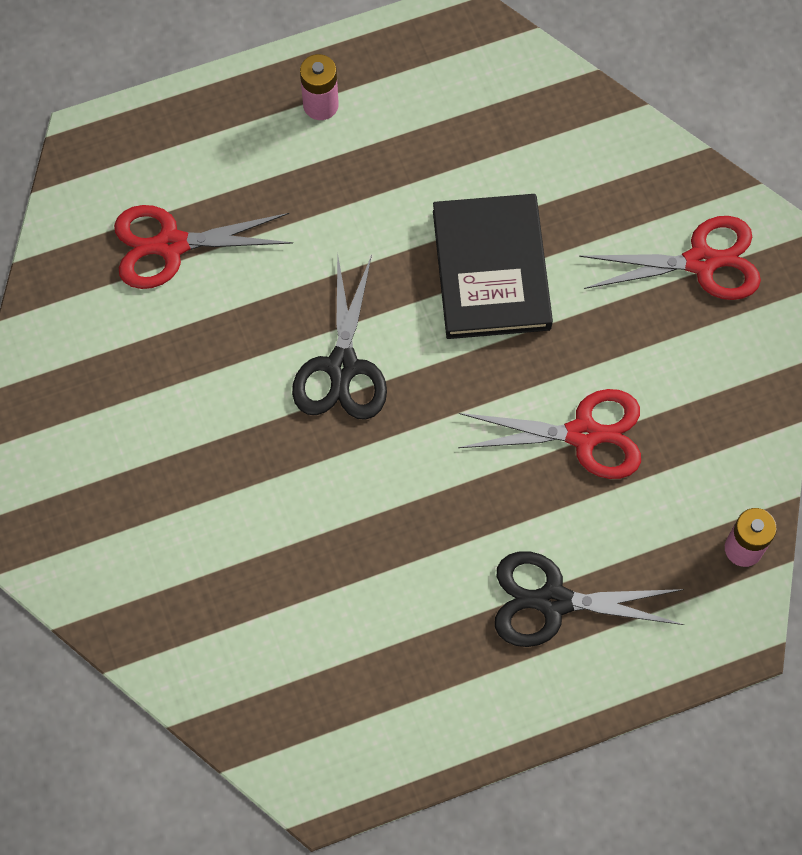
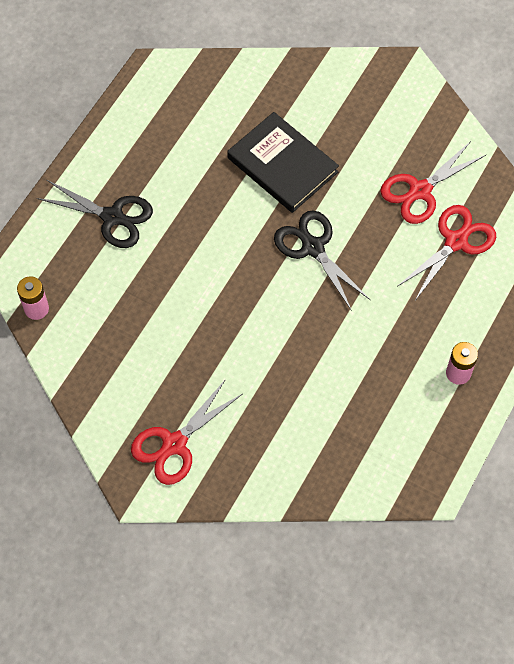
camera: 140 degrees right, 5 degrees down
black book [433,194,553,339] -> black book moved to [227,112,339,213]
red scissors [458,389,641,479] -> red scissors moved to [380,141,486,224]
black scissors [495,551,684,647] -> black scissors turned 60 degrees clockwise [37,180,153,248]

